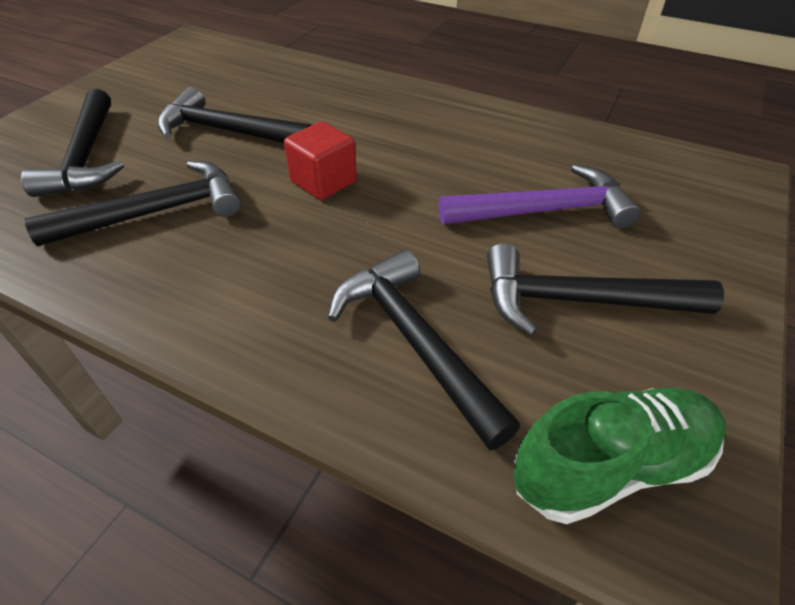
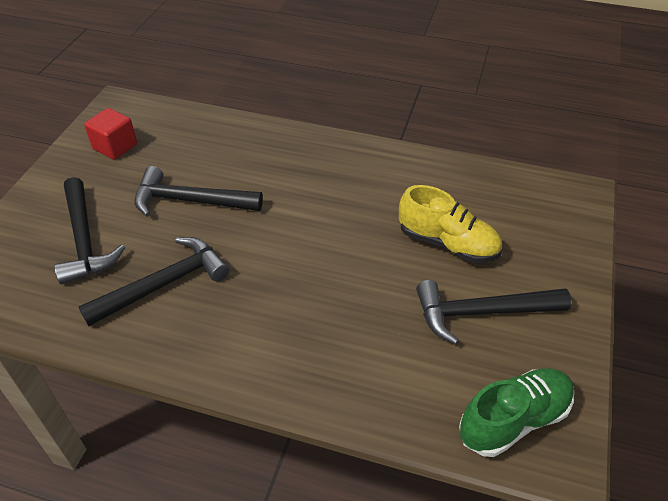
camera: 10 degrees left, 0 degrees up
red cube [284,121,357,200] -> red cube moved to [84,108,137,160]
black hammer [328,249,520,450] -> none
purple hammer [439,164,641,229] -> yellow shoe [399,185,502,263]

